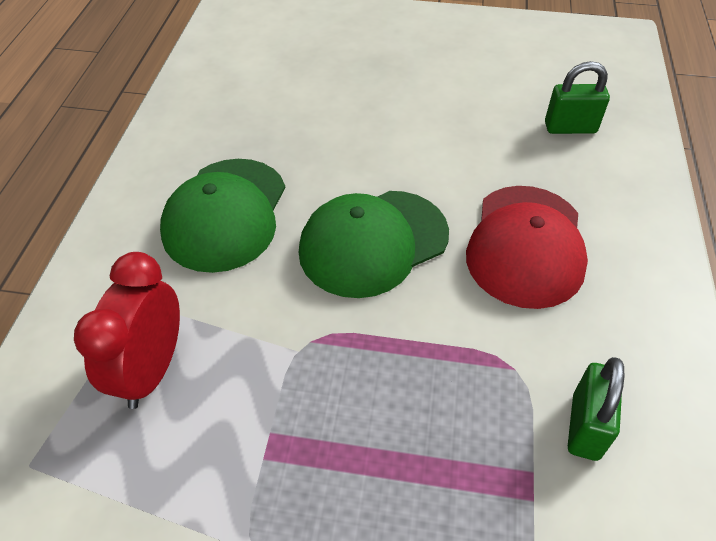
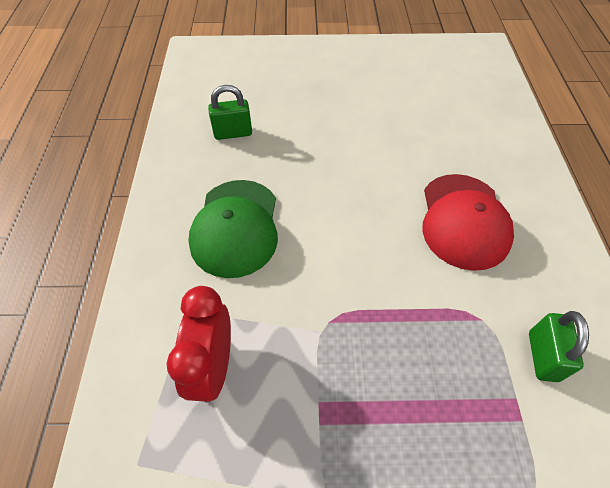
camera: 10 degrees left, 5 degrees up
green cap [299,191,449,298] -> none
green padlock [545,61,610,134] -> green padlock moved to [208,85,252,140]

